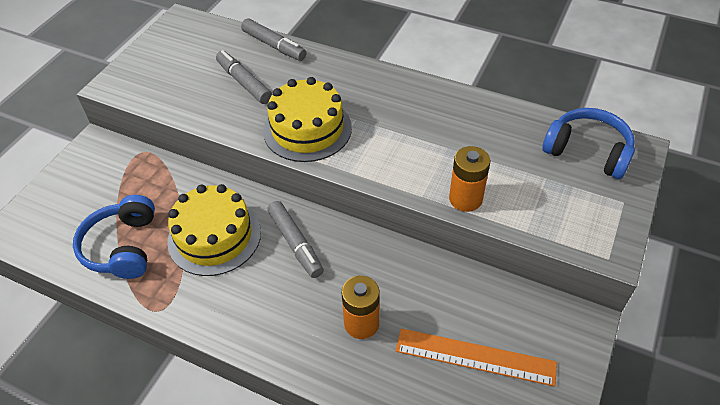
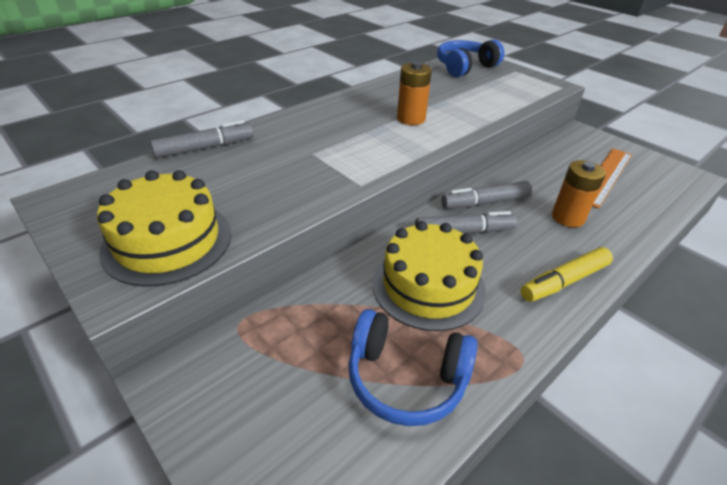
camera: 70 degrees left, 10 degrees down
grey marker [216,50,272,104] -> grey marker moved to [441,181,532,209]
yellow cake [263,77,352,162] -> yellow cake moved to [97,170,231,287]
orange battery [449,146,490,212] -> orange battery moved to [397,61,432,125]
none -> yellow marker [521,247,613,302]

